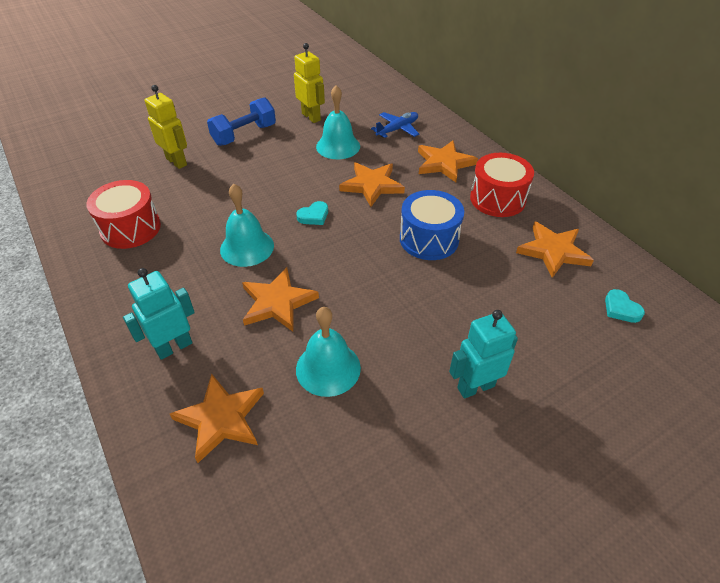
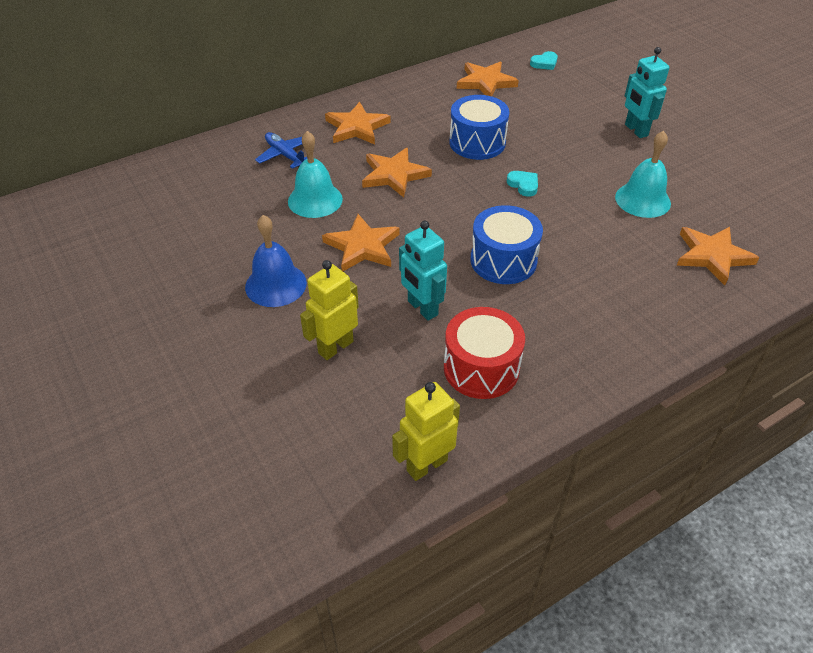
camera: 90 degrees left, 0 degrees up
turquoise robot [123,268,195,360] -> turquoise robot moved to [399,221,447,321]
blue dumbbell [207,97,276,146] -> blue bell [245,215,307,307]
turquoise bell [220,184,274,267] -> blue drum [470,205,543,284]
orange star [242,267,319,332] -> orange star moved to [322,214,400,271]
yellow robot [294,43,325,123] -> yellow robot moved to [392,382,460,481]
turquoise heart [296,201,328,225] -> turquoise heart moved to [507,171,538,197]
red drum [470,153,534,217] -> none

